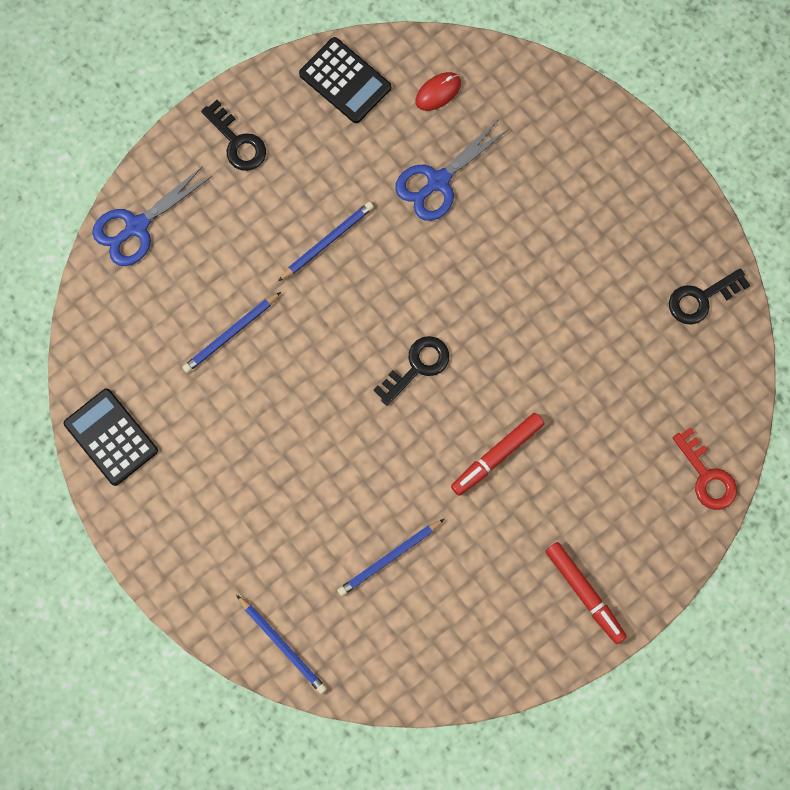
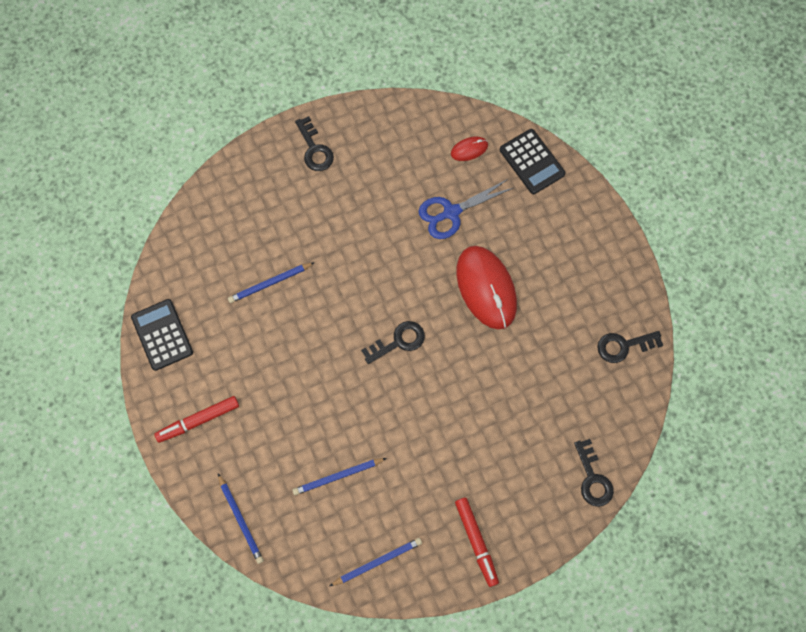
camera: 15 degrees right, 5 degrees down
blue scissors [92,166,212,266] -> none
blue pencil [278,202,374,281] -> blue pencil moved to [330,538,422,586]
black calculator [299,37,391,123] -> black calculator moved to [500,129,566,194]
red marker [451,413,544,496] -> red marker moved to [154,396,239,443]
red key [672,427,737,510] -> black key [574,439,614,507]
none -> red mouse [456,246,517,329]

